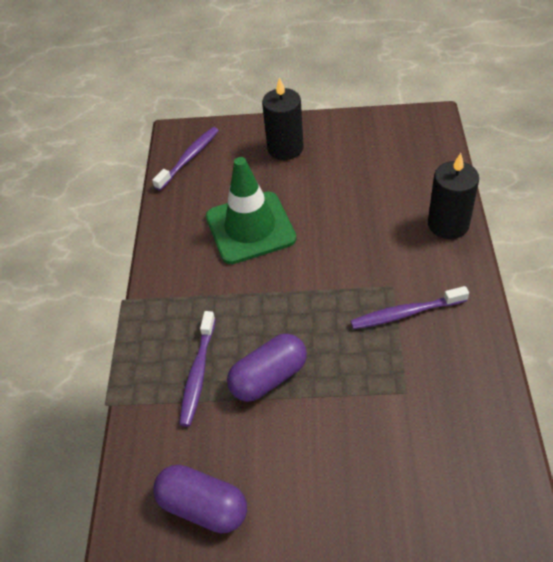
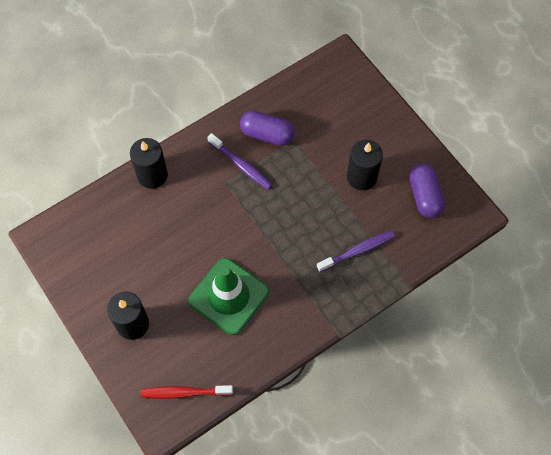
camera: 130 degrees left, 15 degrees up
purple toothbrush [152,127,219,191] -> red toothbrush [141,385,233,399]
purple capsule [227,334,307,402] -> purple capsule moved to [240,111,295,146]
none -> black candle [347,140,383,190]

